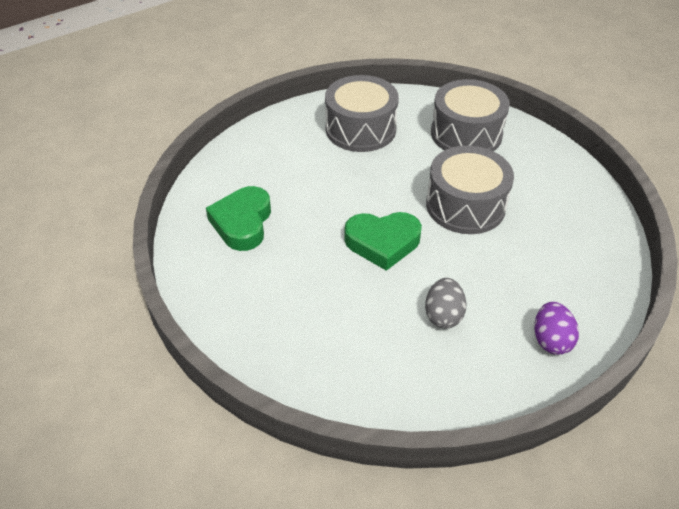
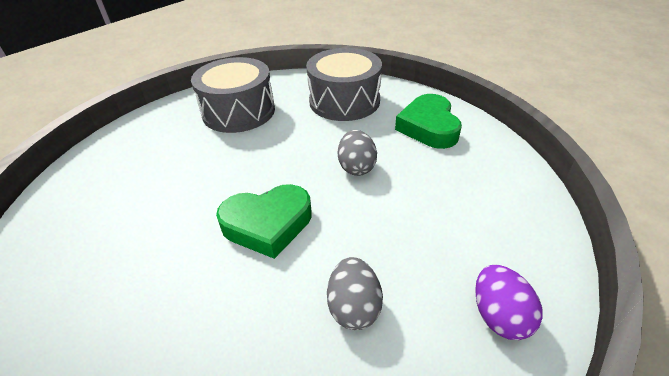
camera: 10 degrees left, 5 degrees down
green heart [206,186,271,251] -> green heart moved to [395,94,462,149]
grey drum [426,146,514,234] -> grey egg [338,130,377,176]

